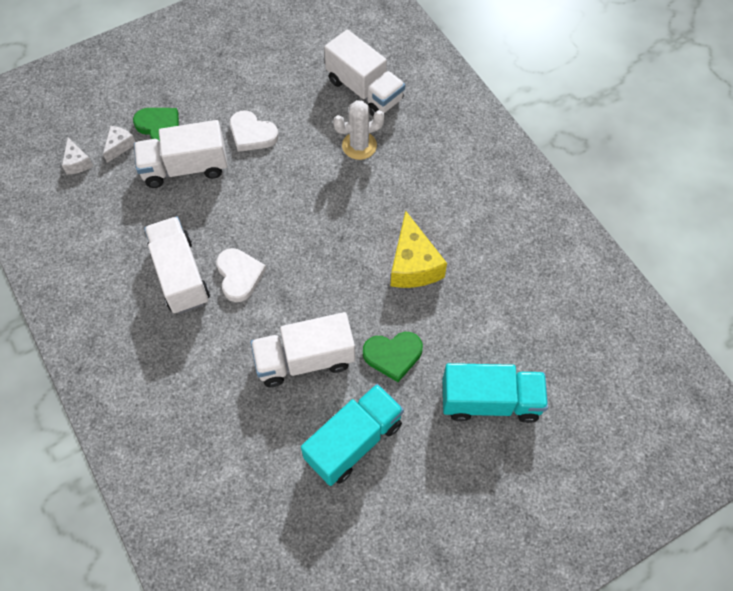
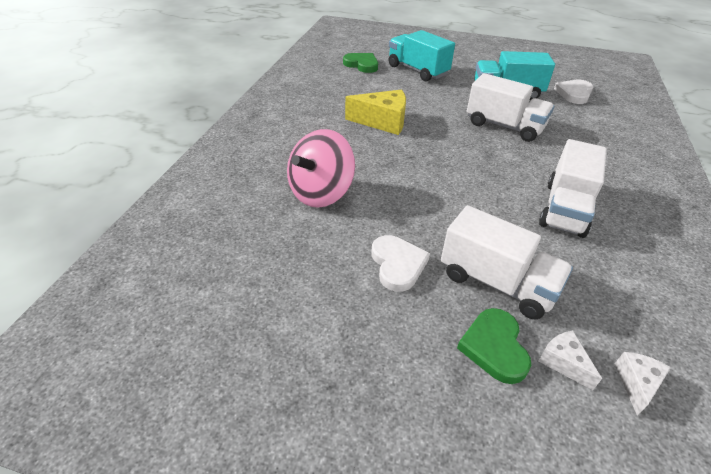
camera: 135 degrees left, 20 degrees down
white cheese [103,126,135,163] -> white cheese turned 75 degrees clockwise [538,330,602,390]
white heart [216,248,266,302] -> white heart moved to [554,80,593,104]
white truck [324,29,405,117] -> none
white cactus [333,100,385,160] -> pink spinning top [287,129,355,208]
green heart [363,332,423,382] -> green heart moved to [343,53,378,73]
yellow cheese [391,211,447,288] -> yellow cheese turned 60 degrees clockwise [345,89,406,135]

